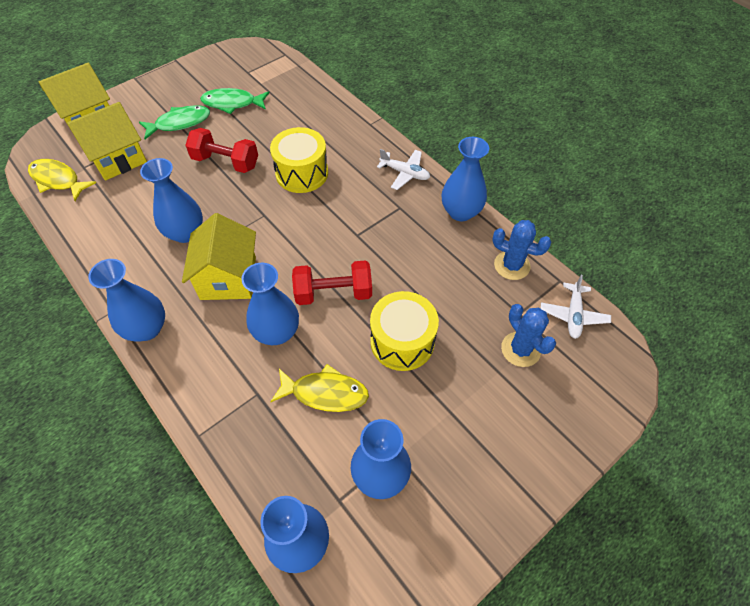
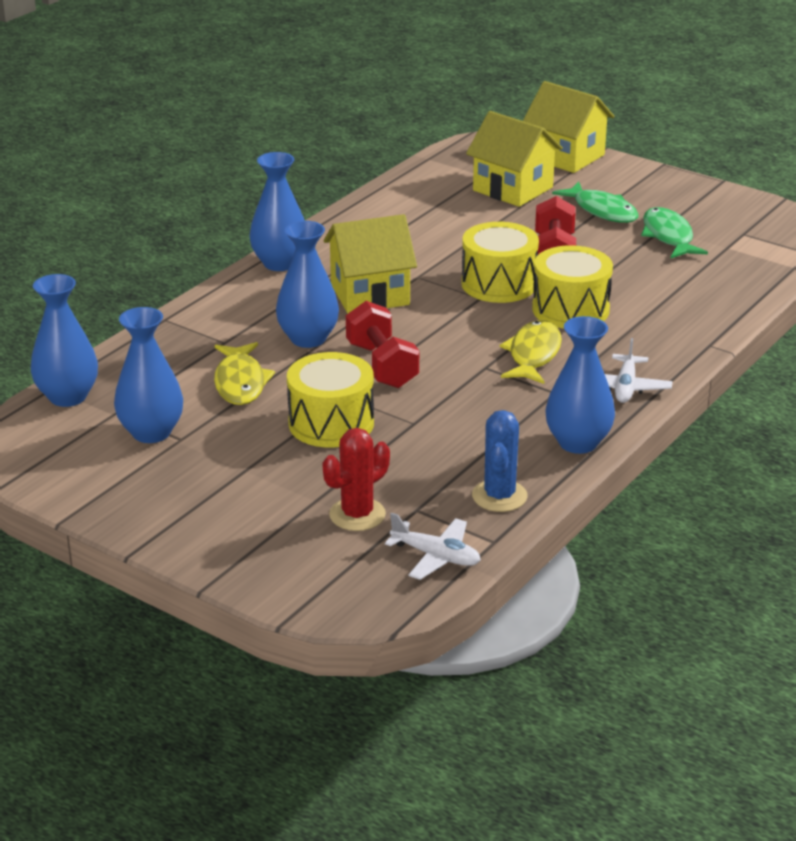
camera: 75 degrees right, 25 degrees down
yellow fish [28,159,96,201] -> yellow fish moved to [499,320,562,384]
blue vase [140,158,203,243] -> none
blue cactus [501,304,556,367] -> red cactus [322,428,390,531]
white plane [541,275,611,339] -> white plane turned 150 degrees counterclockwise [385,513,481,580]
none -> yellow drum [462,222,539,303]

